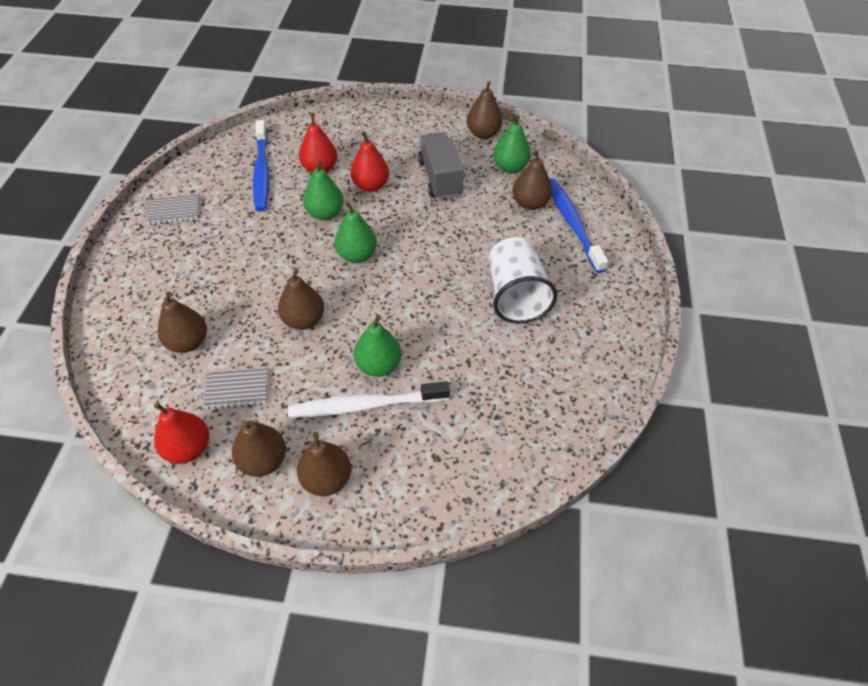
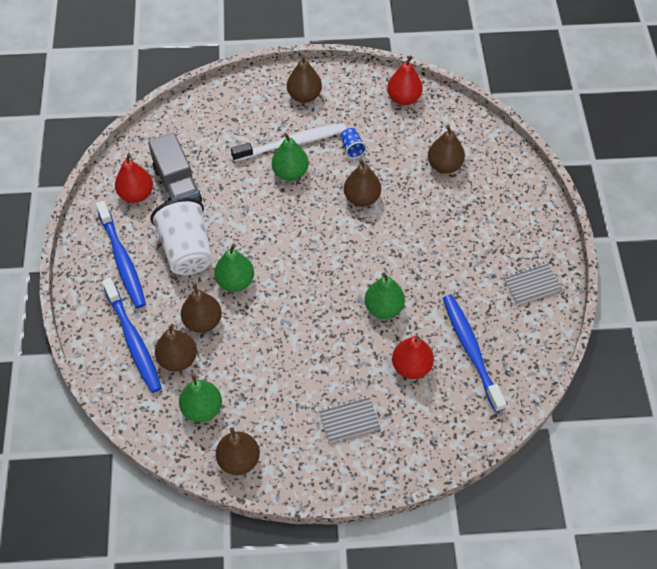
camera: 170 degrees right, 5 degrees up
grey notebook [203,368,268,409] -> grey notebook moved to [319,396,380,443]
brown pear [232,420,286,477] -> brown pear moved to [181,283,222,333]
green pear [335,201,377,263] -> green pear moved to [214,244,254,292]
red pear [350,131,389,192] -> red pear moved to [115,154,153,203]
grey truck [418,132,464,199] -> grey truck moved to [148,133,202,202]
none -> blue toothbrush [96,200,146,308]
none -> blue cup [341,128,367,159]

